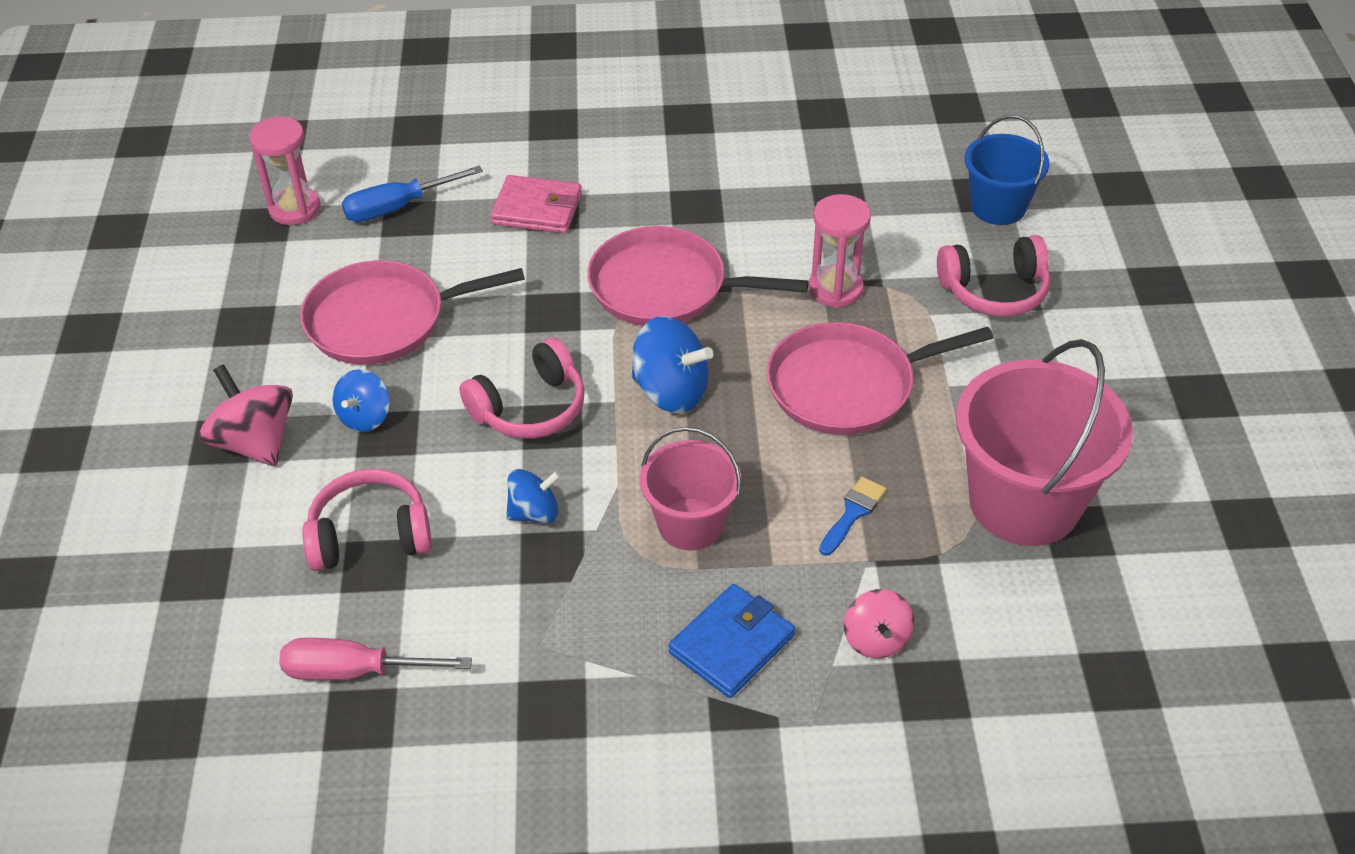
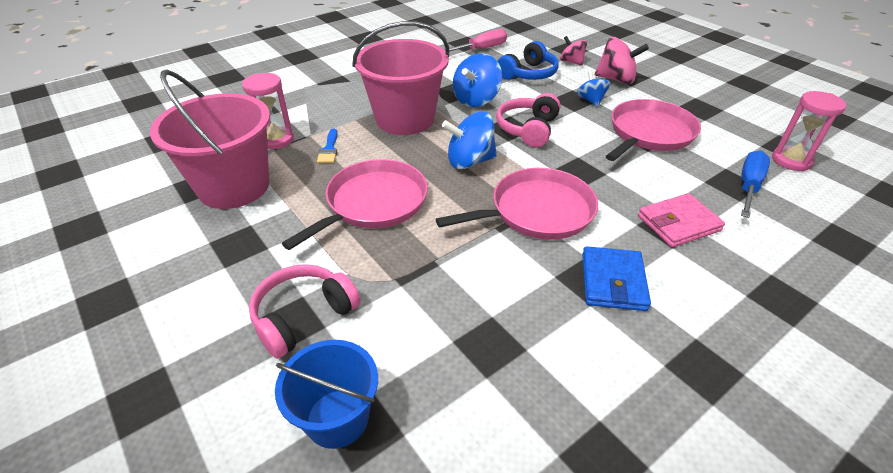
camera: 145 degrees right, 5 degrees down
pink headphones [302,469,432,571] -> blue headphones [497,41,559,80]
blue spinning top [506,469,561,523] -> blue spinning top [453,53,502,107], size x1.59
pink bucket [640,427,741,551] -> pink bucket [352,21,449,135], size x1.69
blue wallet [669,584,795,698] -> blue wallet moved to [582,246,651,311]
pink hourglass [809,194,871,308] -> pink hourglass moved to [242,73,294,149]
pink spinning top [844,589,914,658] -> pink spinning top moved to [560,36,587,66]

